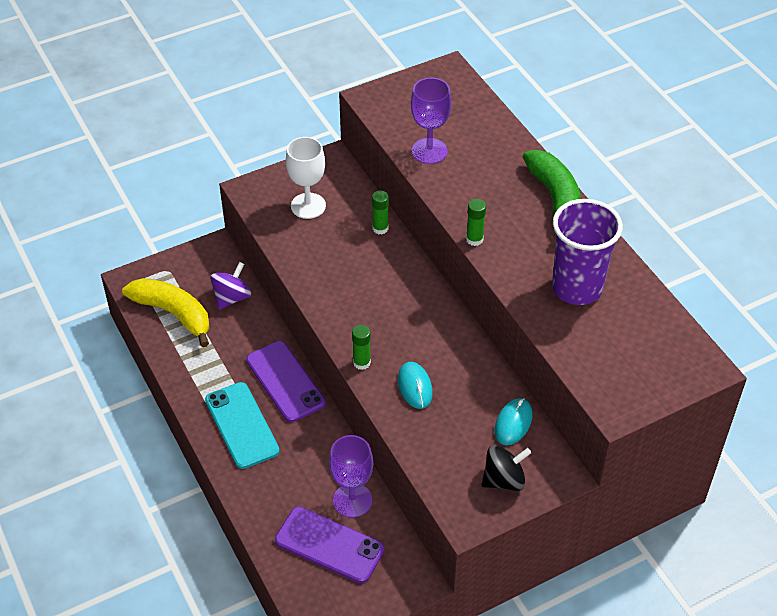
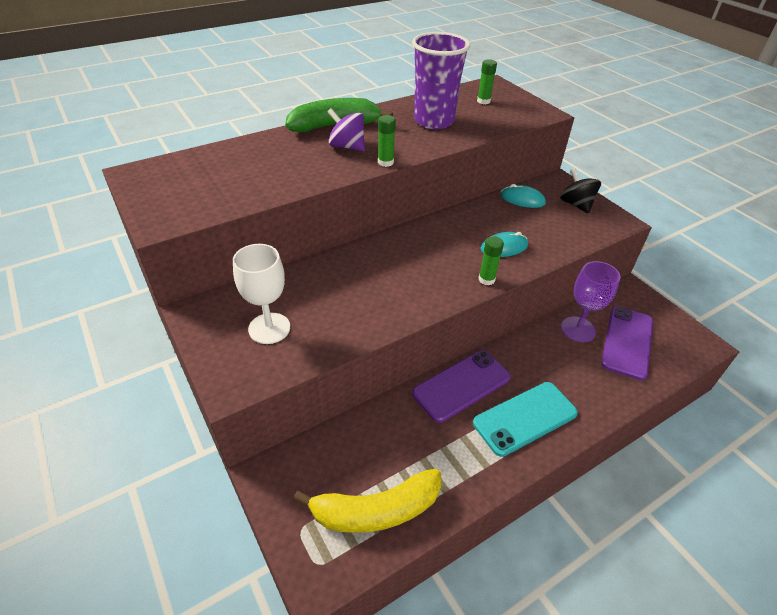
camera: 95 degrees left, 5 degrees down
yellow banana [122,278,210,347] -> yellow banana turned 135 degrees counterclockwise [293,469,441,533]
purple spinning top [210,262,251,310] -> purple spinning top moved to [327,108,365,151]
green glue stick [372,191,389,234] -> green glue stick moved to [477,59,497,104]
purple goblet [411,78,451,164] -> none

